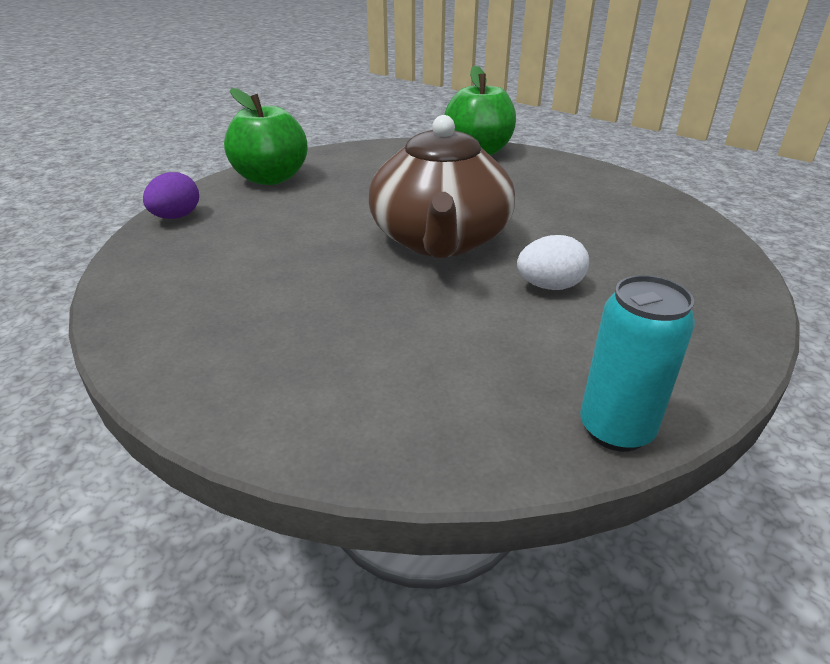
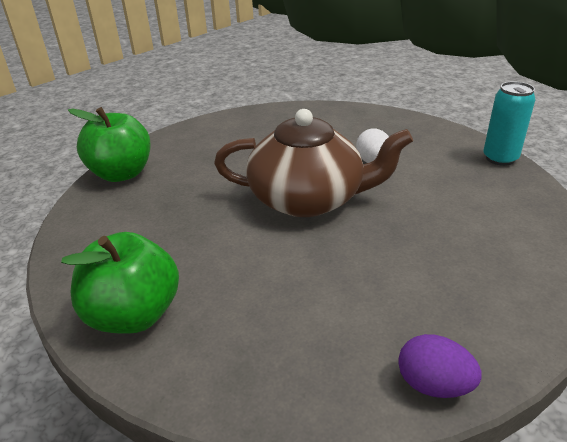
camera: 85 degrees left, 0 degrees up
purple egg [143,172,199,219] -> purple egg moved to [398,334,482,398]

